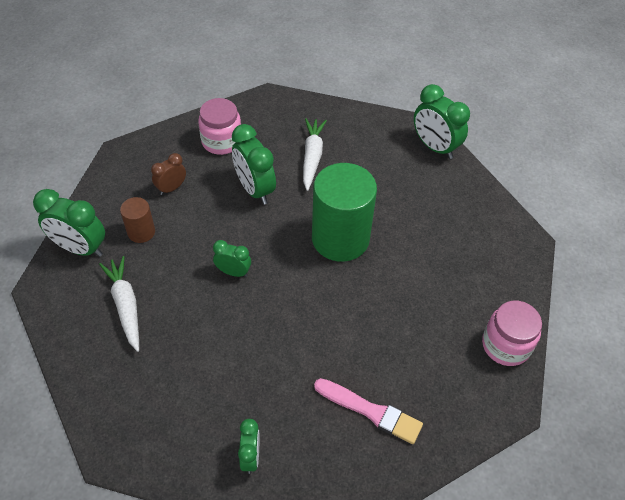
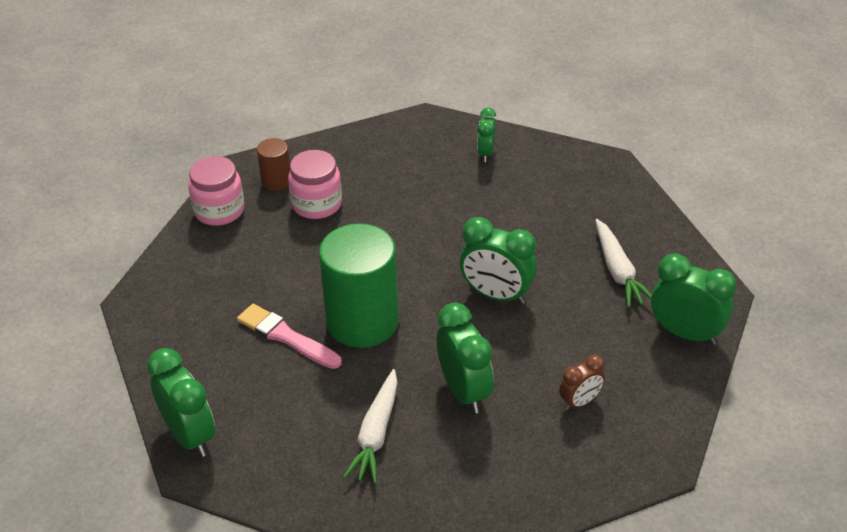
camera: 170 degrees left, 10 degrees down
brown cylinder [120,197,155,243] -> brown cylinder moved to [257,138,290,190]
pink jar [198,98,241,155] -> pink jar moved to [288,150,342,219]
green clock [213,240,251,277] -> green clock [460,217,537,304], size x1.73
pink brush [314,378,423,444] -> pink brush moved to [237,304,342,369]

